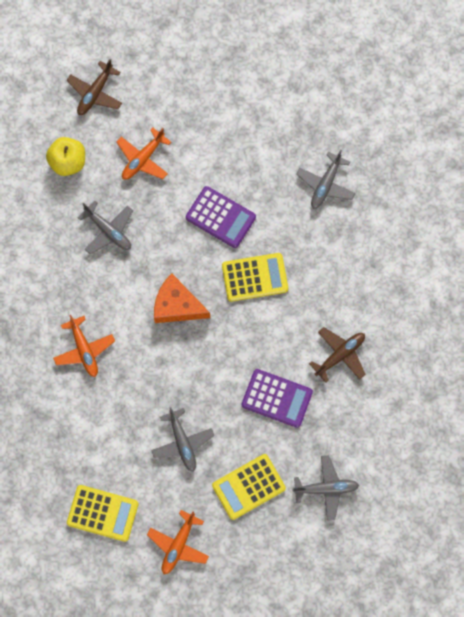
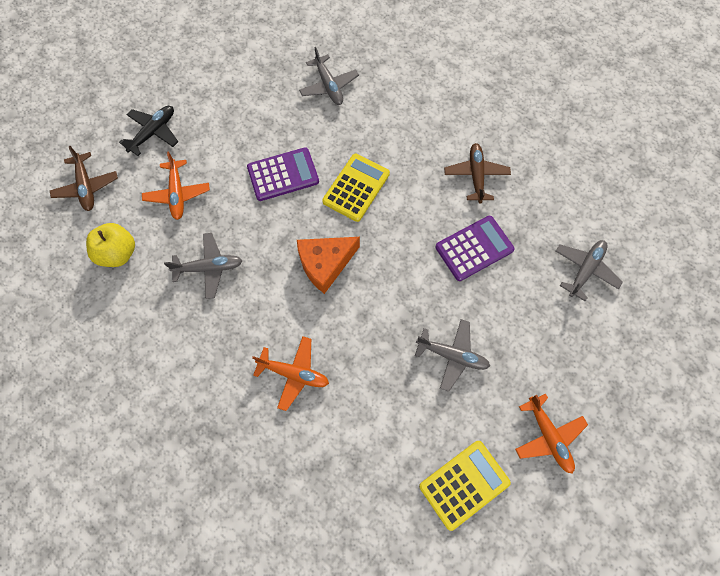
camera: 50 degrees left, 5 degrees down
yellow calculator [212,454,286,520] -> none
none -> black plane [119,106,178,156]

